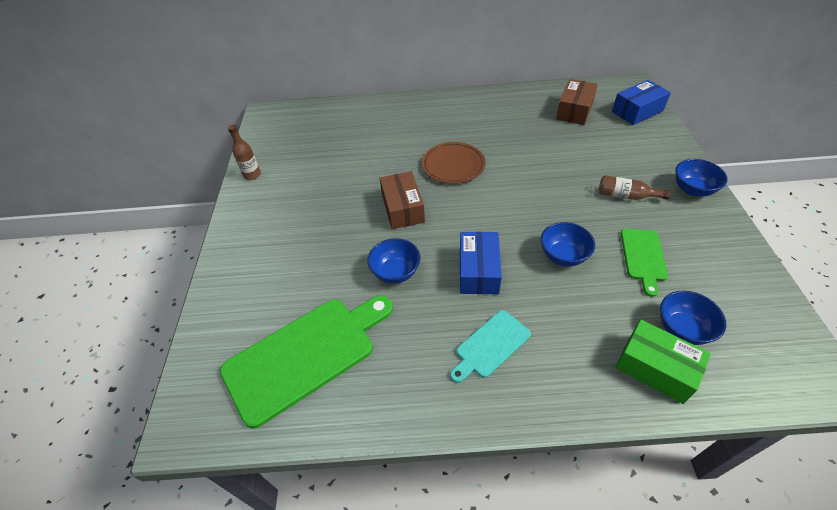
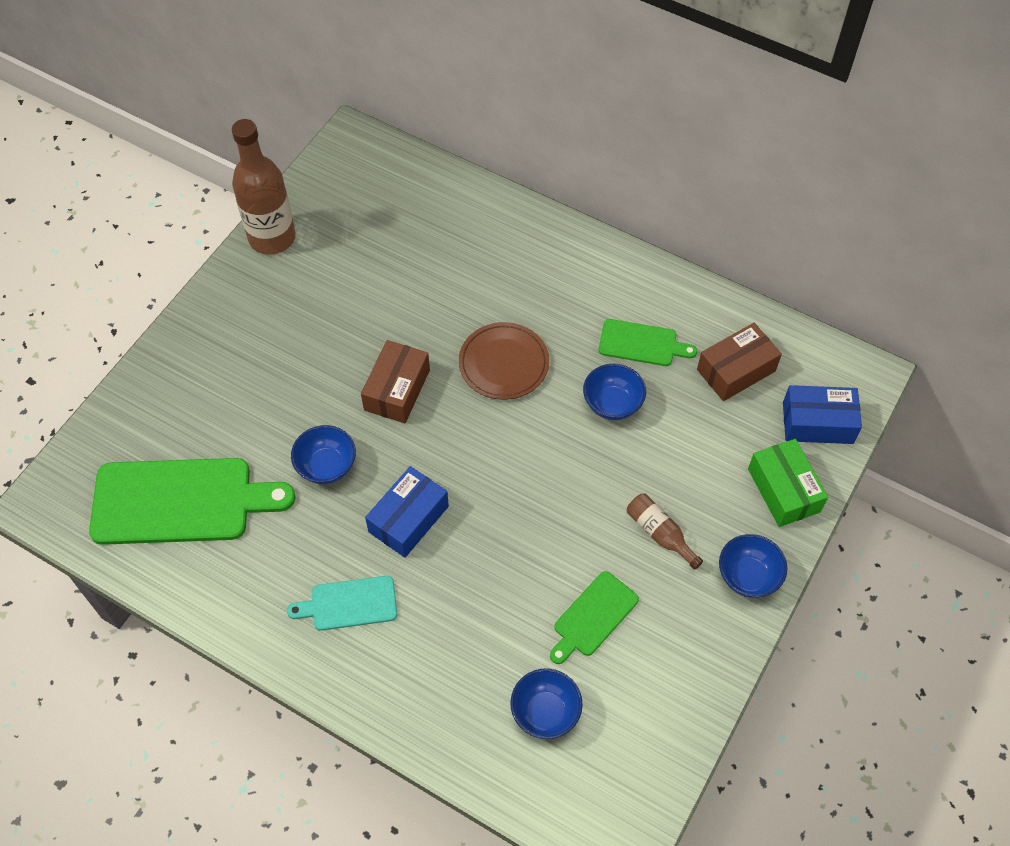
camera: 30 degrees right, 10 degrees up
brown bottle [228,124,261,180] -> brown bottle [232,119,296,255], size x2.01
blue bowl [541,222,595,266] -> blue bowl moved to [583,364,646,420]
green box [615,320,711,404] -> green box moved to [748,439,828,527]
none -> green cutting board [599,319,697,366]

